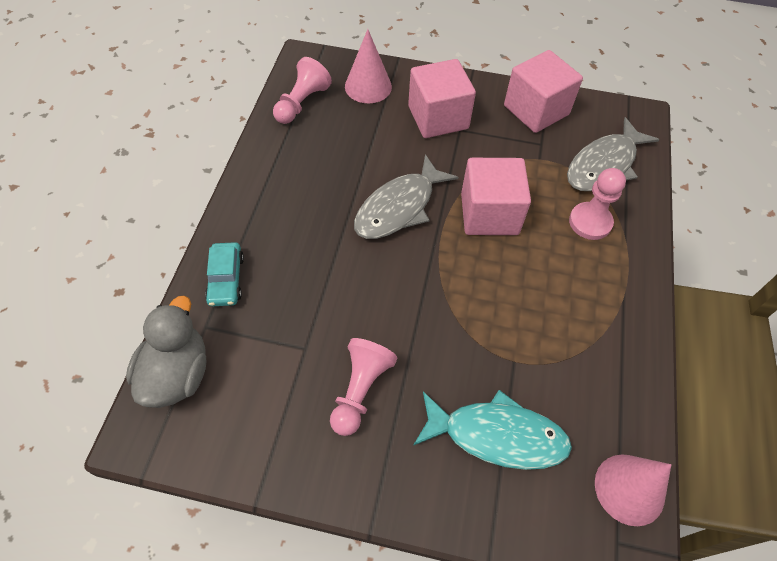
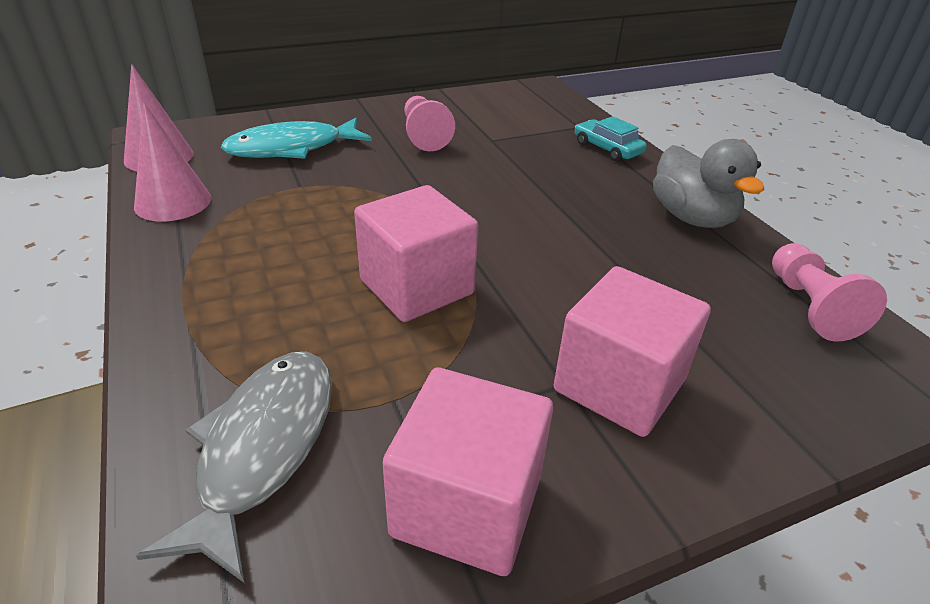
camera: 145 degrees right, 20 degrees down
grey duck [126,296,206,408] -> grey duck moved to [653,139,765,228]
pink cone [345,29,392,103] -> pink cone moved to [134,102,211,222]
grey fish [354,154,458,239] -> none
pink pawn [569,168,626,240] -> none

